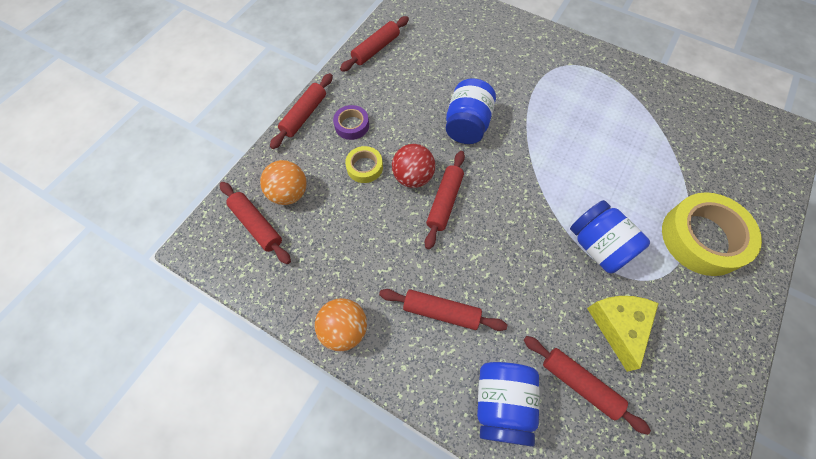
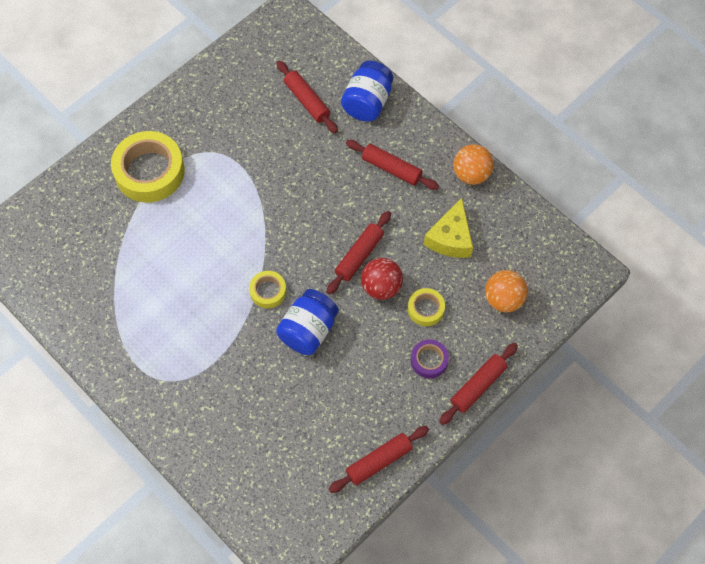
camera: 165 degrees left, 0 degrees up
red rolling pin [220,182,291,264] -> none
blue jar [570,200,650,274] -> none
yellow cheese [587,296,659,372] -> yellow cheese moved to [424,198,473,258]
none -> yellow tape [249,271,286,308]

